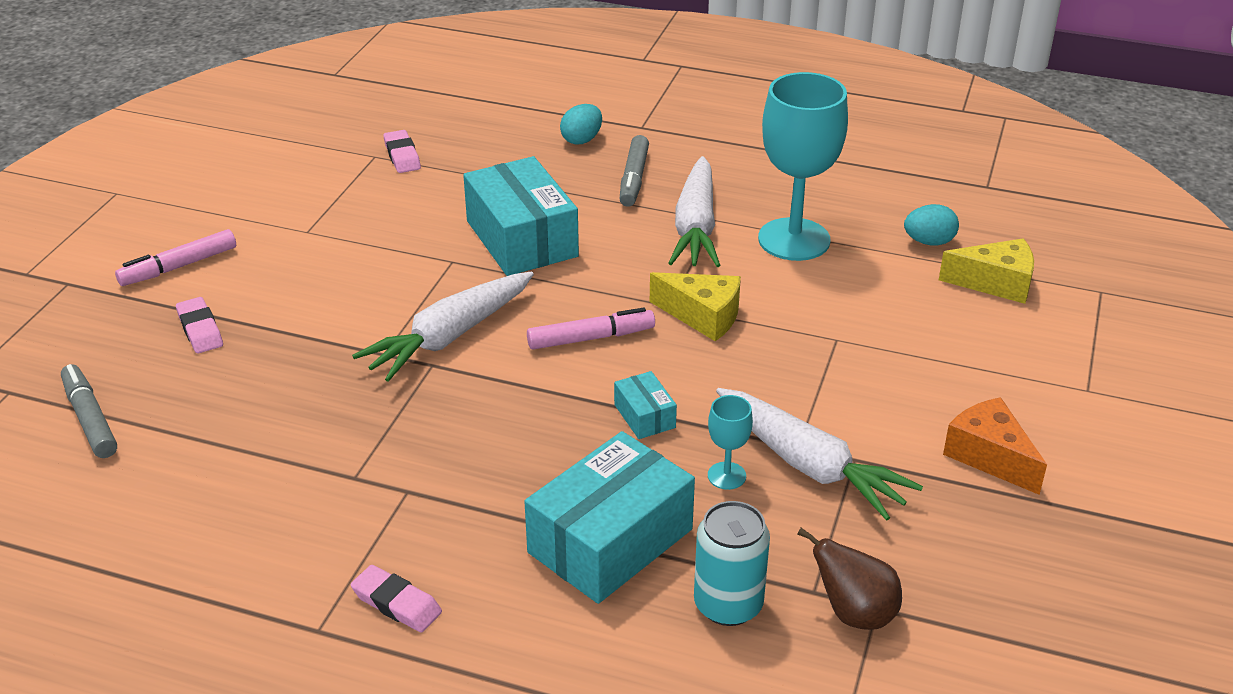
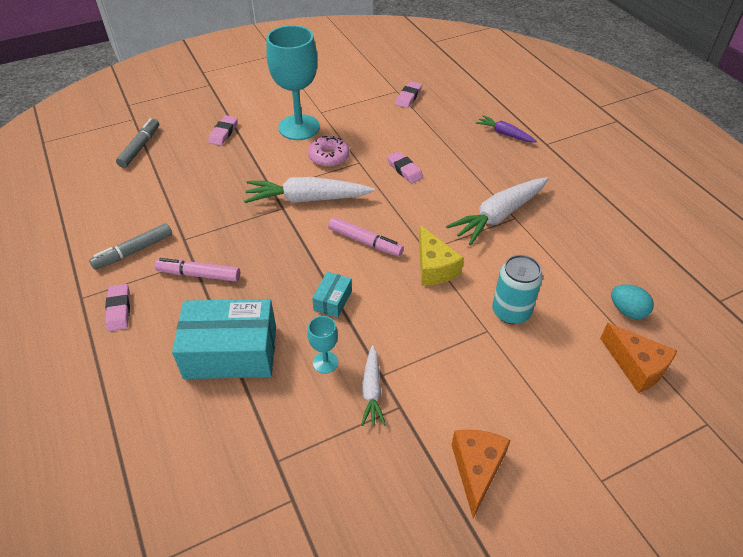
camera: 45 degrees right, 10 degrees up
pink marker [115,229,236,286] -> pink marker moved to [154,258,240,282]
turquoise box [463,156,579,276] -> pink eraser [387,151,424,183]
turquoise egg [560,104,602,145] -> purple carrot [476,115,537,142]
grey marker [619,135,649,207] -> grey marker moved to [89,223,172,270]
turquoise can [694,501,770,626] -> turquoise can moved to [492,255,543,324]
white carrot [716,388,923,521] -> white carrot [361,345,386,426], size x0.56
turquoise goblet [758,72,848,261] -> turquoise goblet moved to [266,25,320,140]
brown pear [797,528,902,630] -> none
yellow cheese [939,238,1034,304] -> orange cheese [600,323,677,393]
none -> pink donut [308,136,350,167]

